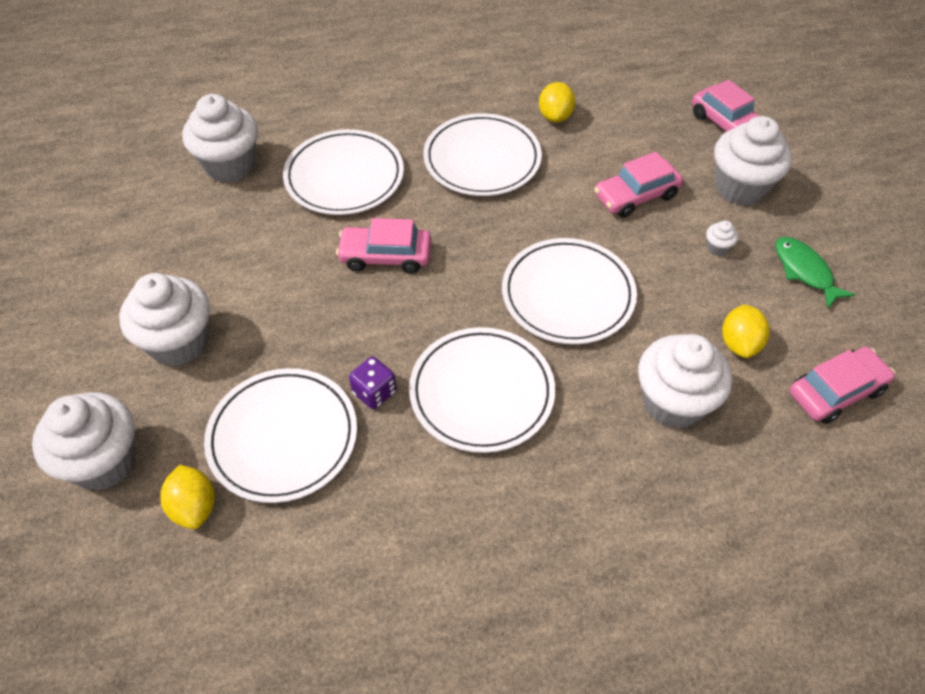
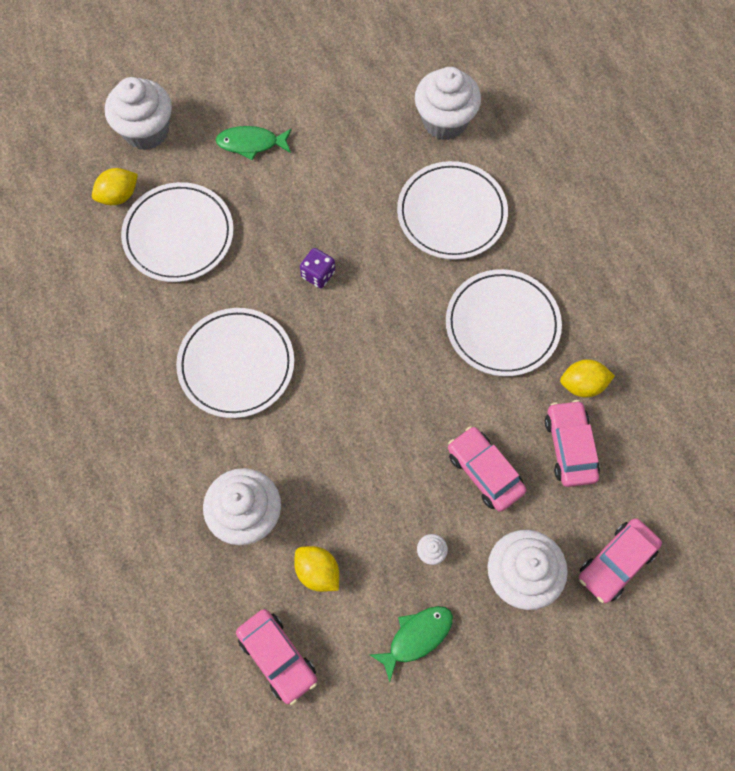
camera: 80 degrees right, 15 degrees up
white cupcake [119,273,210,366] -> green fish [216,126,292,160]
pink car [336,218,431,273] -> pink car moved to [545,400,600,487]
purple dice [349,357,396,409] -> purple dice moved to [300,248,335,288]
white plate [502,238,637,345] -> none
yellow lemon [722,304,770,358] -> yellow lemon turned 45 degrees clockwise [294,546,339,592]

